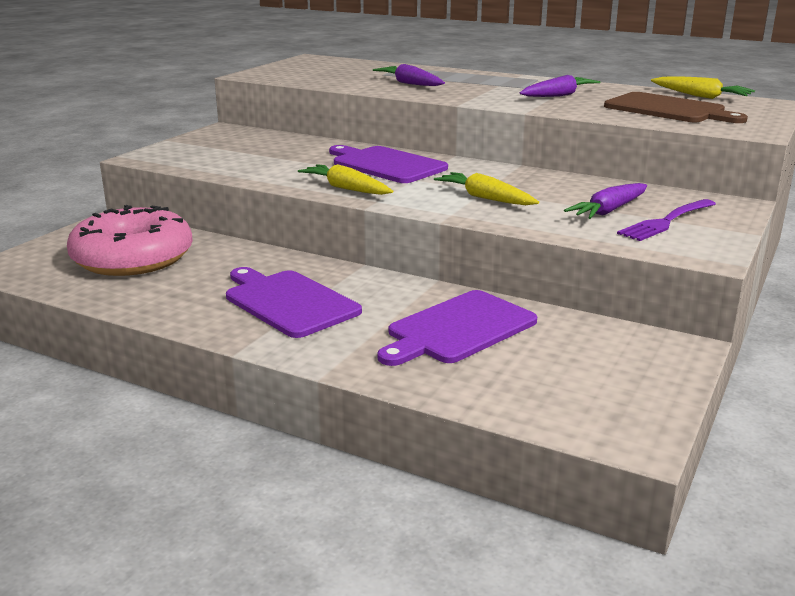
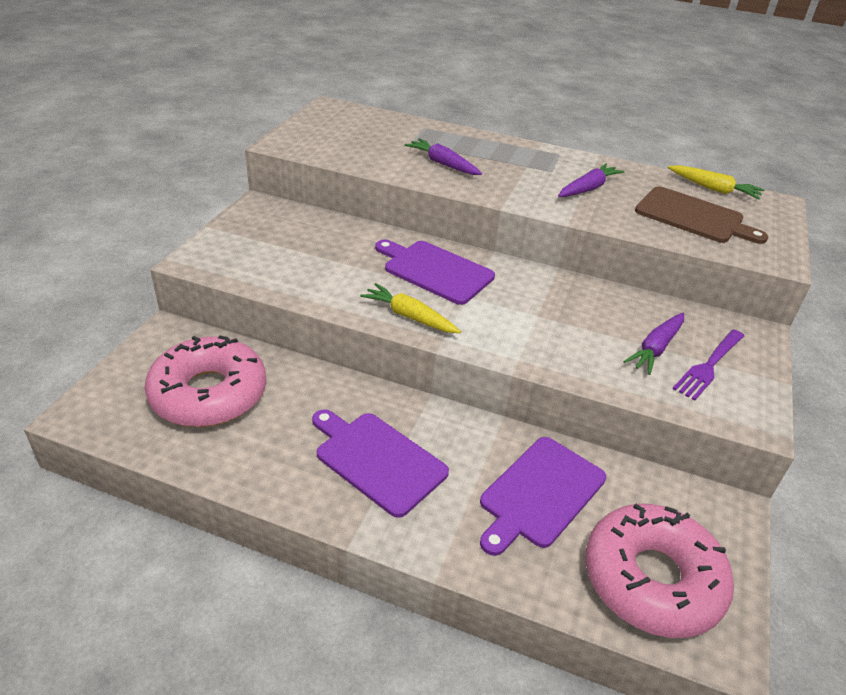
camera: 10 degrees left, 15 degrees up
yellow carrot [434,172,539,205] -> none
none -> pink donut [586,504,734,638]

